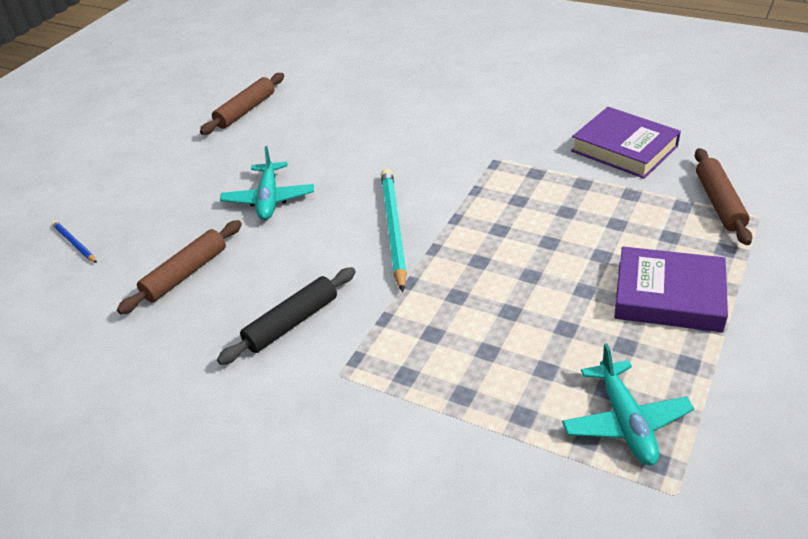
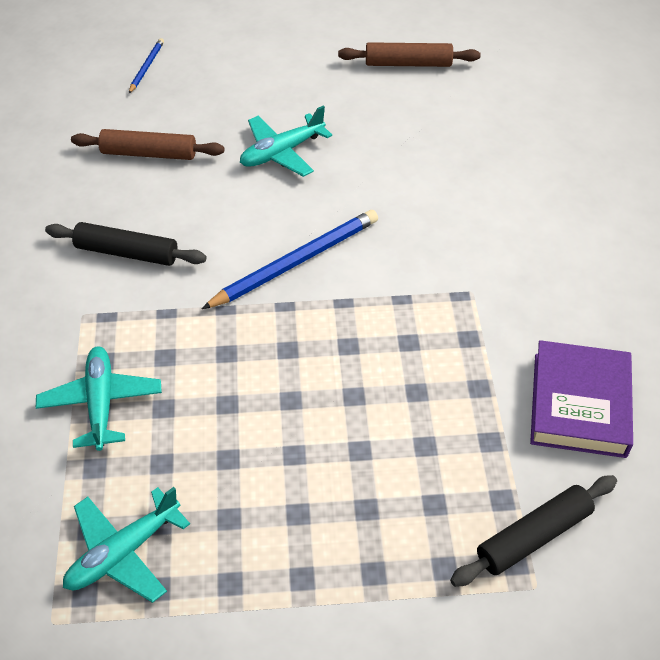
camera: 55 degrees right, 10 degrees up
turquoise pencil [381,168,407,292] -> blue pencil [202,210,378,309]
purple book [614,247,728,332] -> none
brown rolling pin [695,148,752,245] -> black rolling pin [450,475,617,587]
none -> turquoise plane [36,346,162,451]

